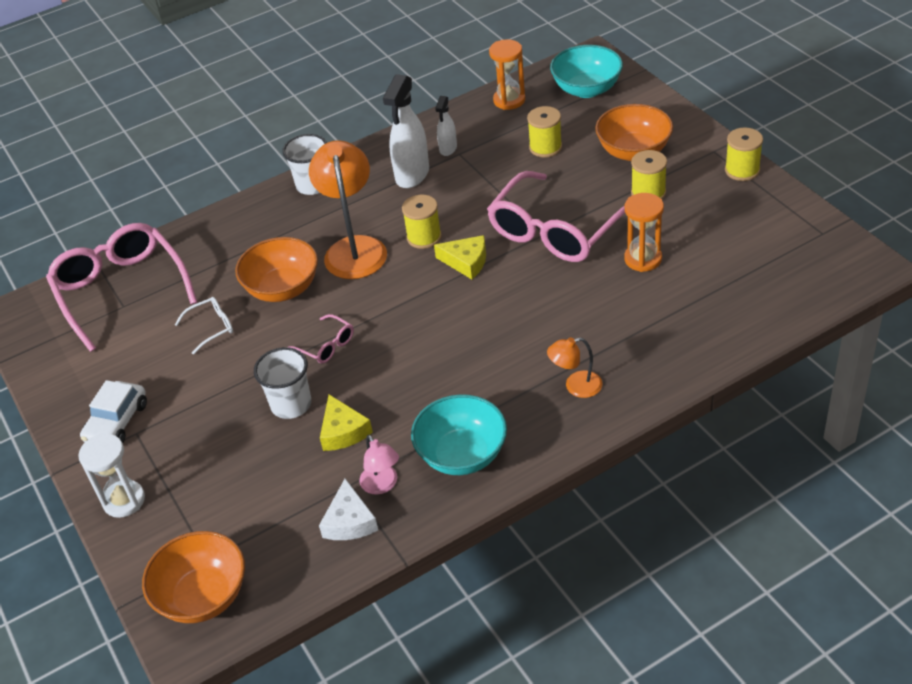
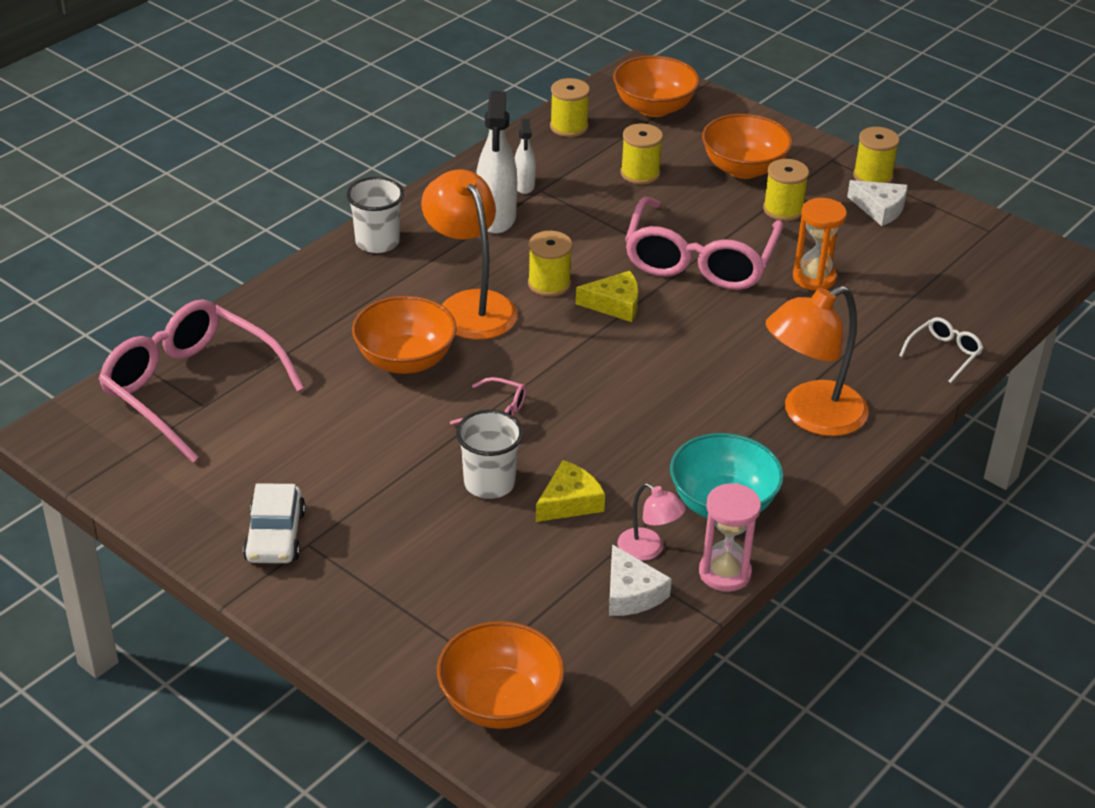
camera: 25 degrees left, 5 degrees down
white hourglass [78,433,145,518] -> none
white glasses [175,297,233,355] -> white glasses moved to [899,317,983,383]
yellow cheese [320,395,373,451] -> yellow cheese turned 90 degrees counterclockwise [536,460,605,522]
orange hourglass [489,39,525,110] -> yellow spool [550,78,590,137]
orange lamp [547,337,602,398] -> orange lamp [766,286,869,436], size x1.98
turquoise bowl [550,45,623,98] -> orange bowl [613,55,700,117]
none -> pink hourglass [699,483,761,592]
none -> white cheese [847,180,907,226]

